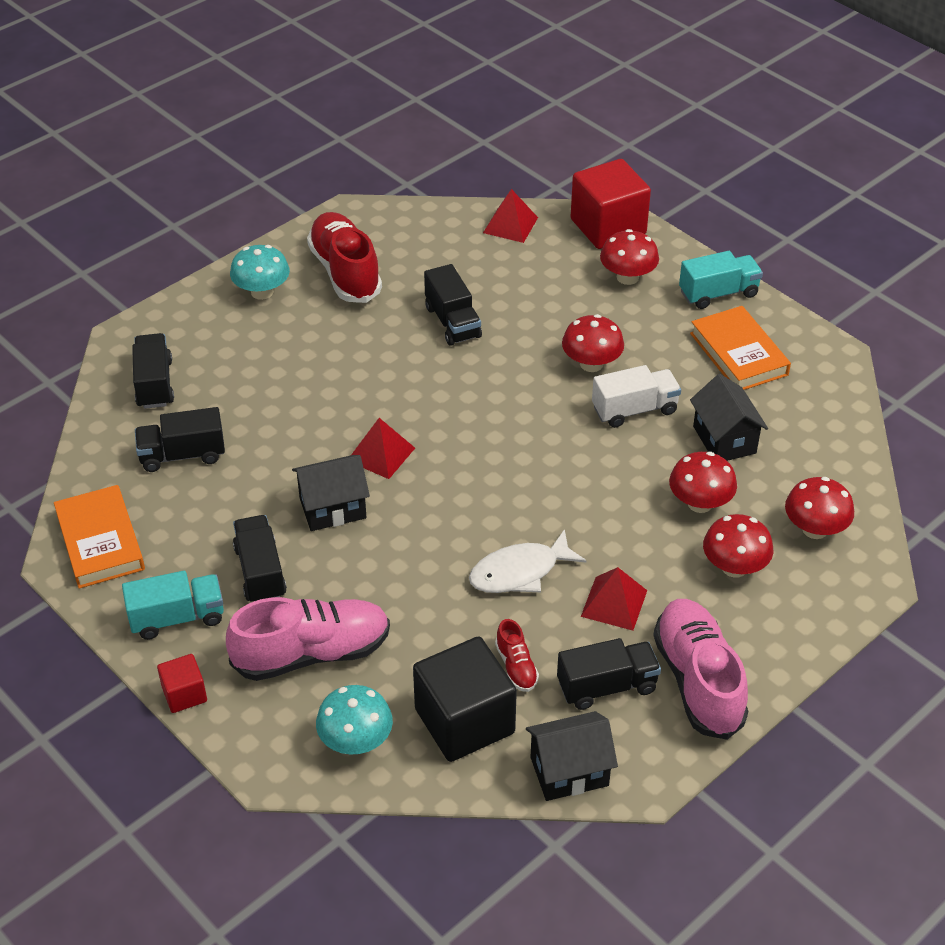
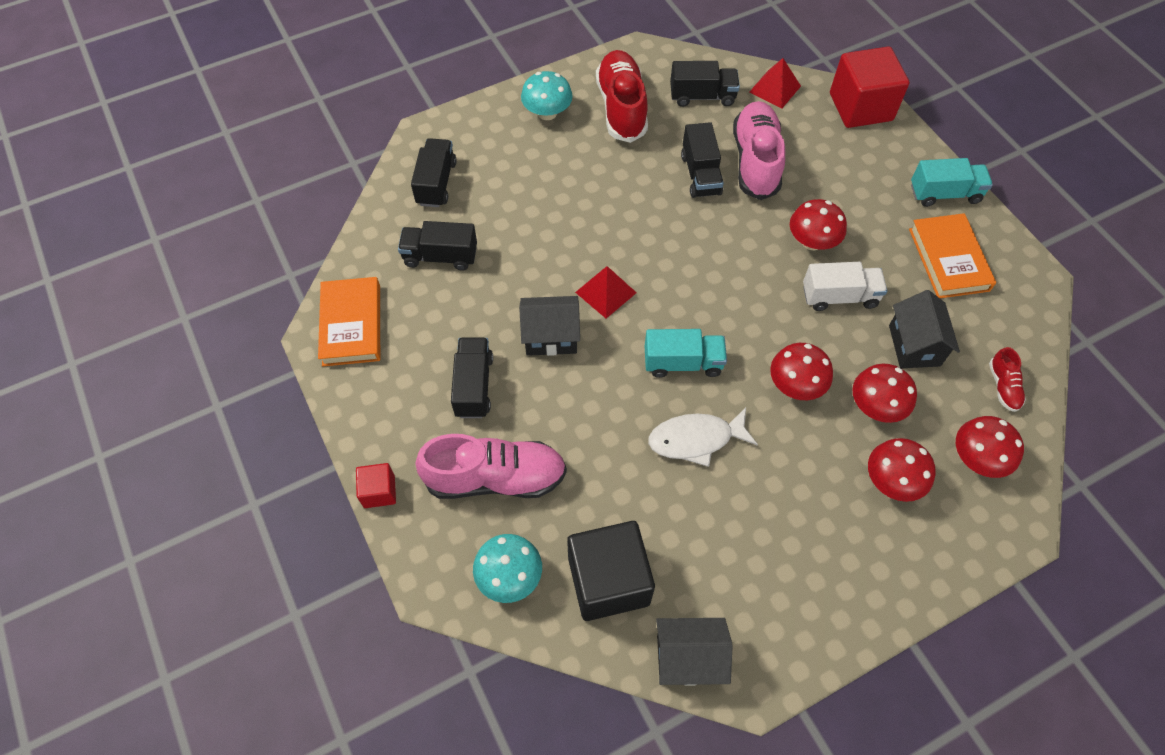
camera: 15 degrees right, 15 degrees up
turquoise truck [122,571,224,640] -> turquoise truck moved to [645,329,727,378]
red shoe [495,619,539,692] -> red shoe moved to [989,347,1026,412]
black truck [557,638,661,710] -> black truck moved to [670,61,740,107]
red pyramid [581,567,647,631] -> none
red mushroom [600,229,659,285] -> red mushroom moved to [770,343,833,400]
pink shoe [653,599,748,740] -> pink shoe moved to [733,101,785,200]

